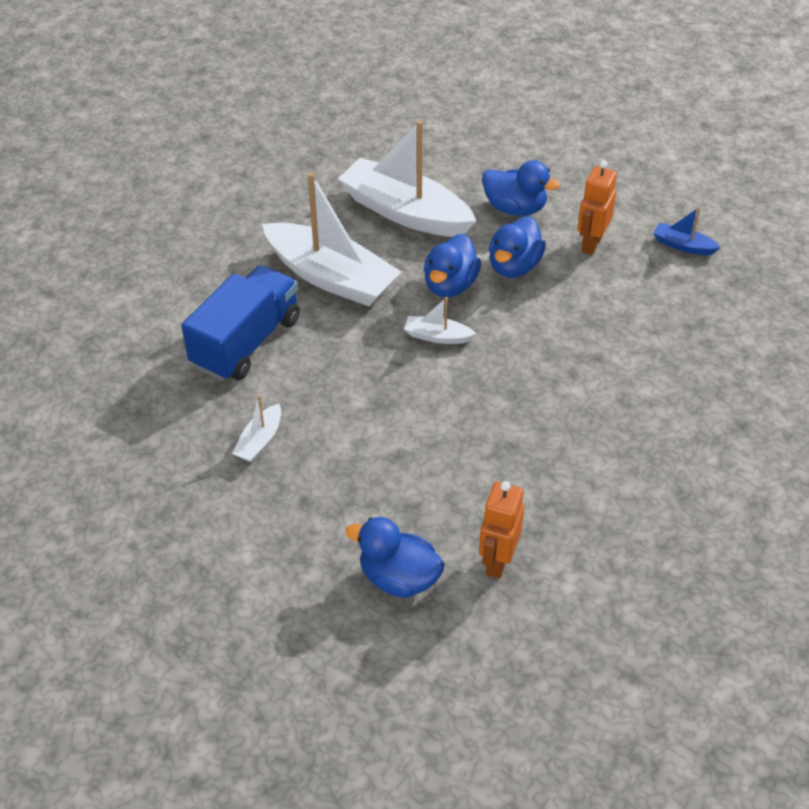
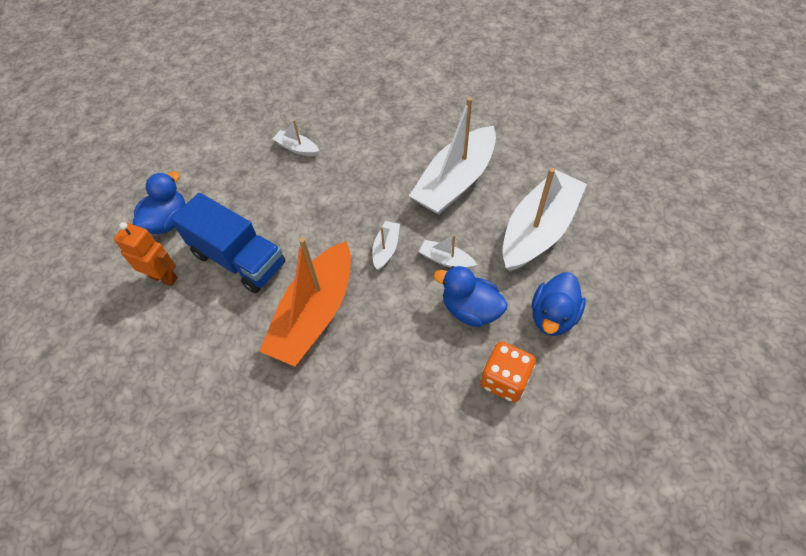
camera: 95 degrees right, 10 degrees up
blue truck [181,265,300,381] -> blue truck moved to [171,193,285,293]
blue duck [424,234,481,297] -> white boat [419,235,477,269]
orange robot [577,160,617,255] -> orange dice [480,341,536,403]
blue boat [653,207,721,255] -> none
none -> orange boat [259,237,351,366]

